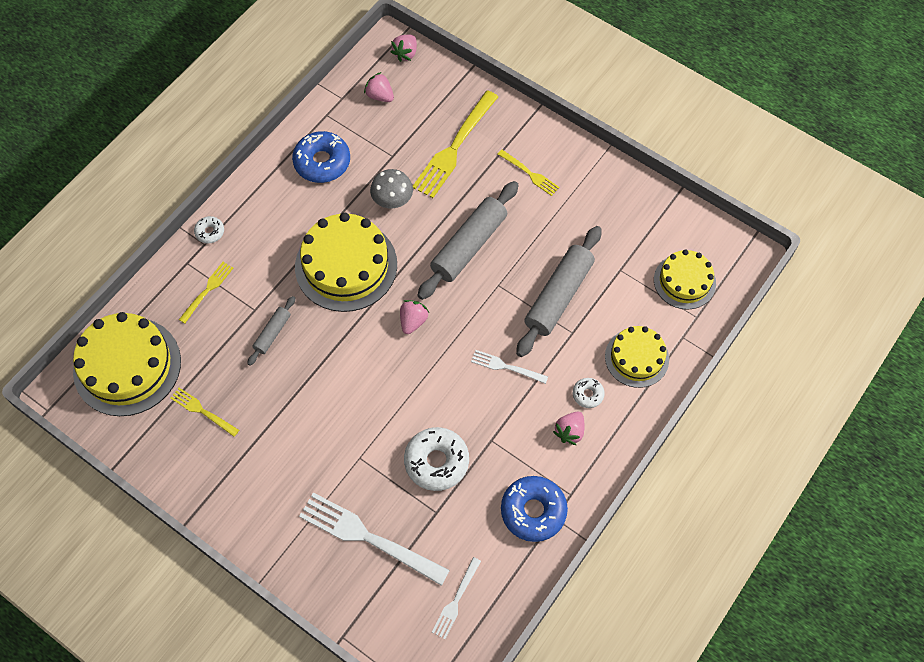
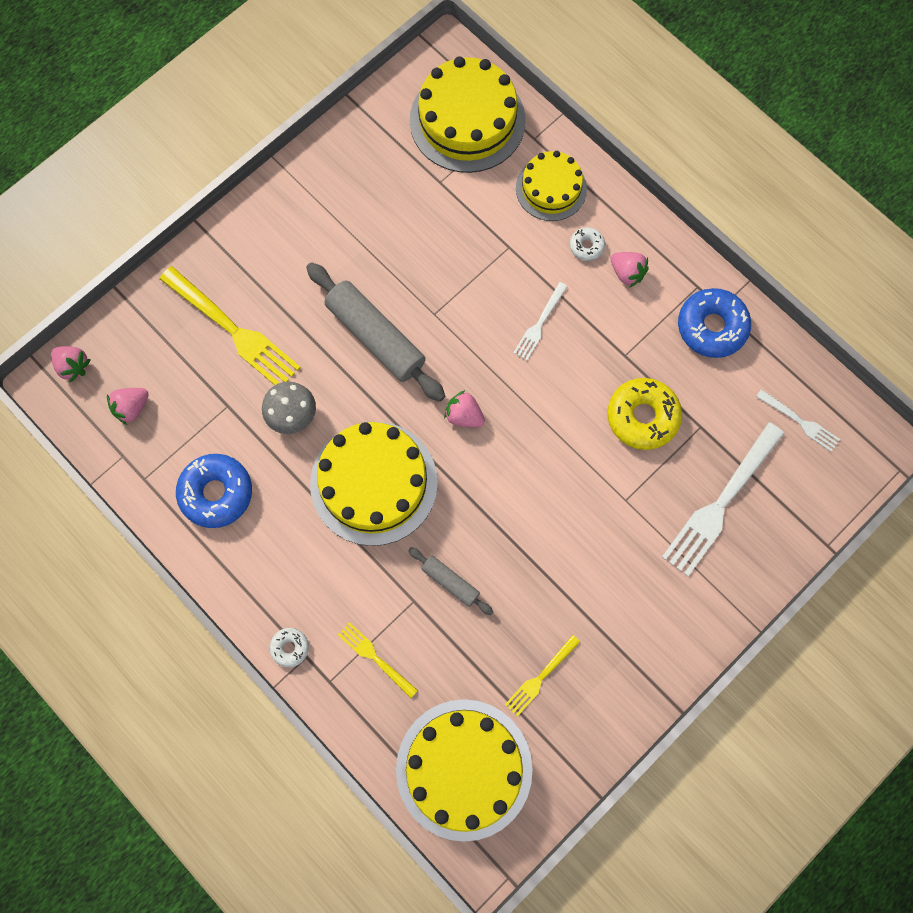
camera: 80 degrees left, 10 degrees up
white donut [404,427,469,491] -> yellow donut [607,378,682,450]
yellow fork [497,150,559,196] -> none
grey rolling pin [516,226,602,357] -> none
yellow cake [654,250,716,310] -> yellow cake [410,56,526,173], size x1.66

